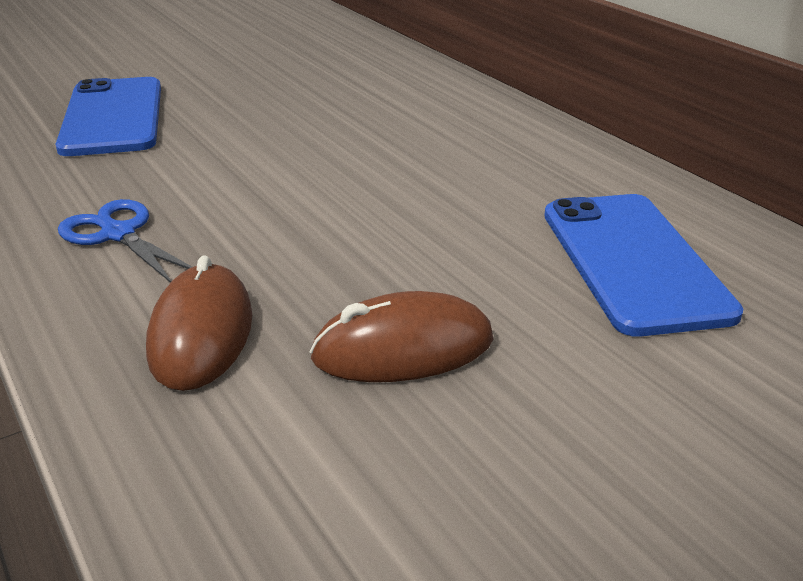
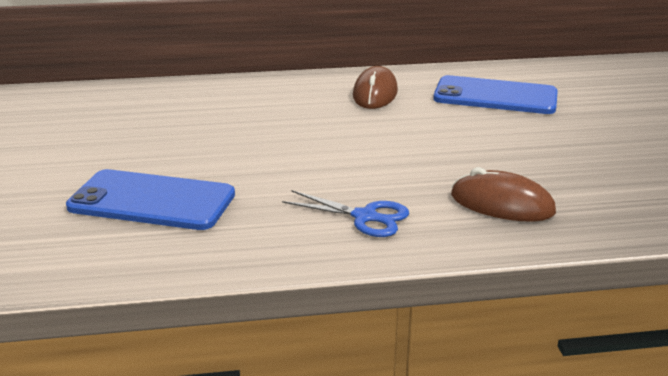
camera: 65 degrees left, 5 degrees down
blue scissors [58,199,192,283] -> blue scissors turned 135 degrees counterclockwise [282,190,409,237]
brown mouse [310,291,493,382] -> brown mouse moved to [353,66,398,109]

